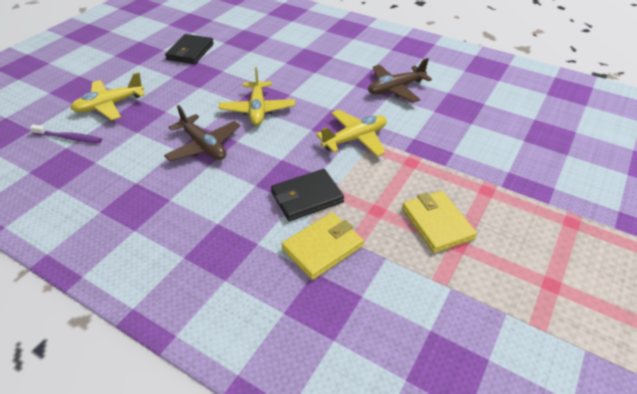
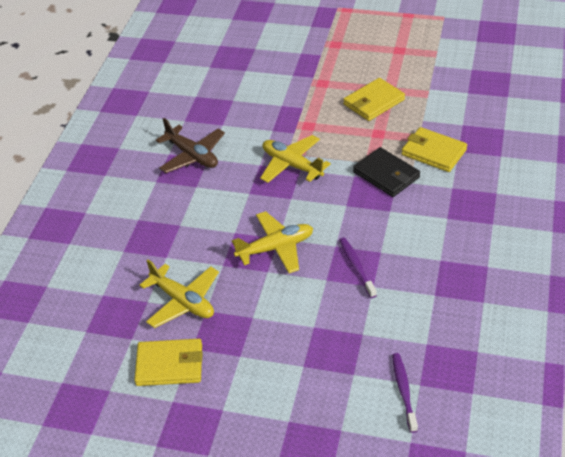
camera: 105 degrees left, 0 degrees up
yellow plane [71,72,145,121] -> yellow plane moved to [140,260,219,328]
brown plane [164,105,240,161] -> purple toothbrush [339,237,377,298]
black wallet [165,34,214,64] -> yellow wallet [134,339,203,386]

